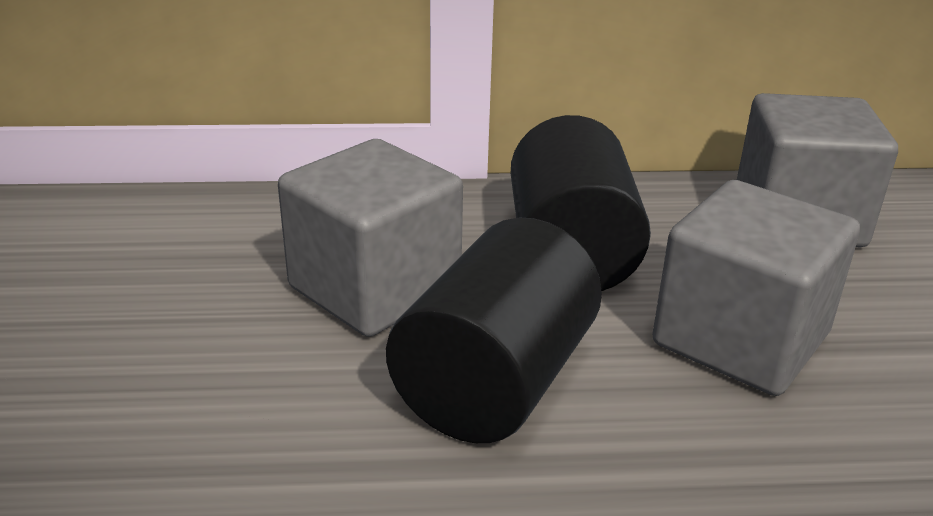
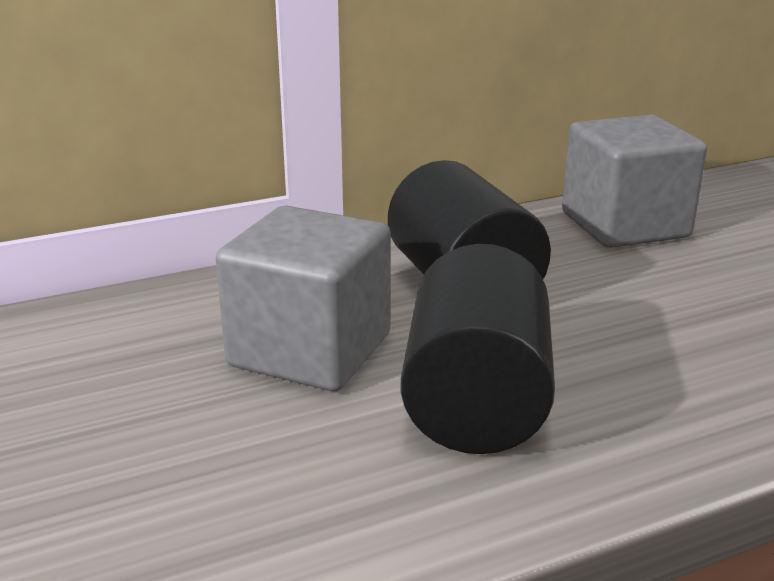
camera: 20 degrees left, 5 degrees down
grey cube [652,180,860,396] -> none

